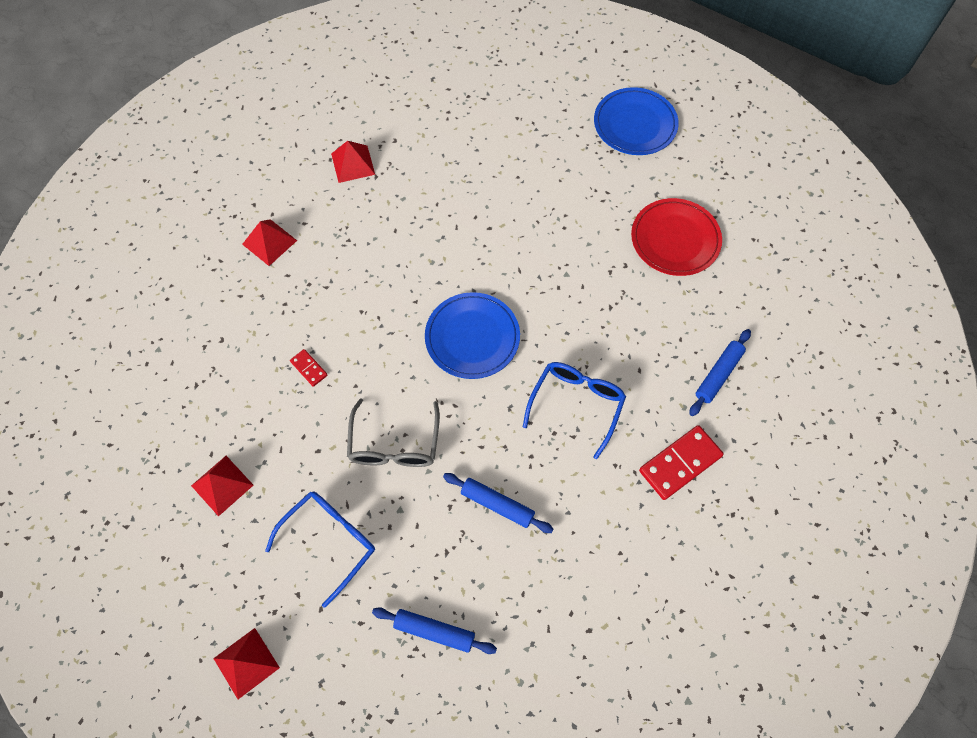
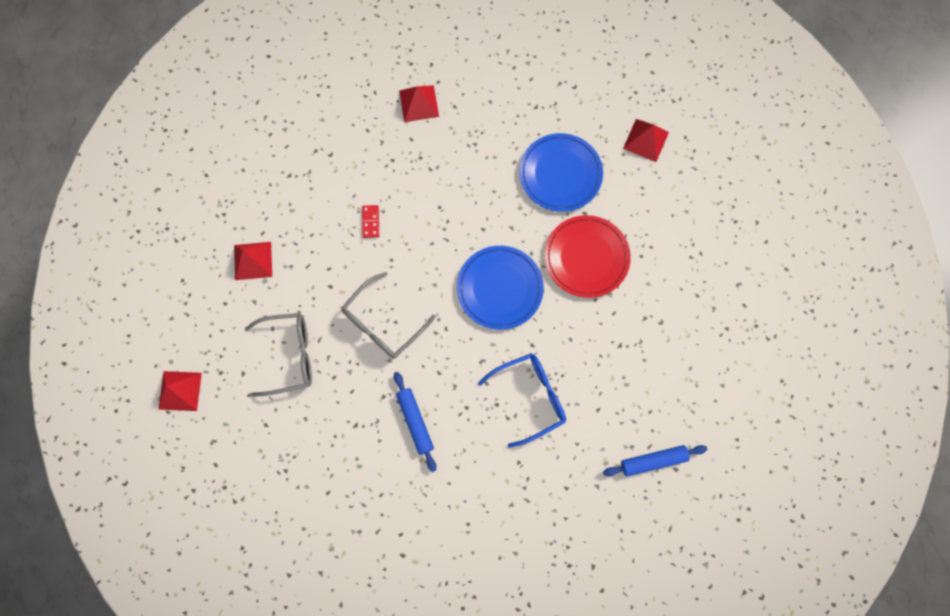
camera: 40 degrees right, 10 degrees up
blue glasses [265,491,375,608] -> grey glasses [245,313,312,397]
red pyramid [331,141,375,183] -> red pyramid moved to [623,119,669,162]
blue rolling pin [372,607,497,654] -> none
blue plate [594,87,679,155] -> blue plate moved to [519,133,603,212]
red plate [631,198,722,276] -> red plate moved to [545,215,631,298]
red domino [639,425,724,500] -> none

